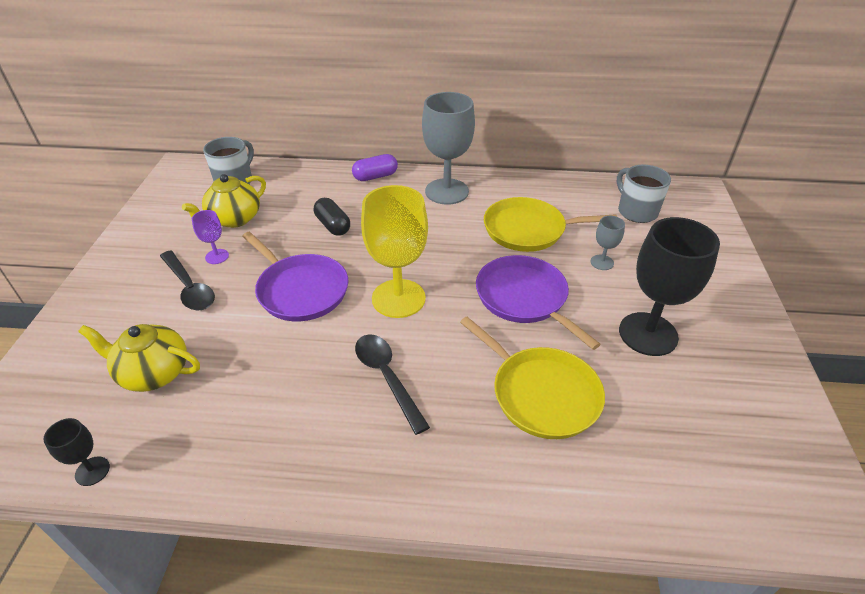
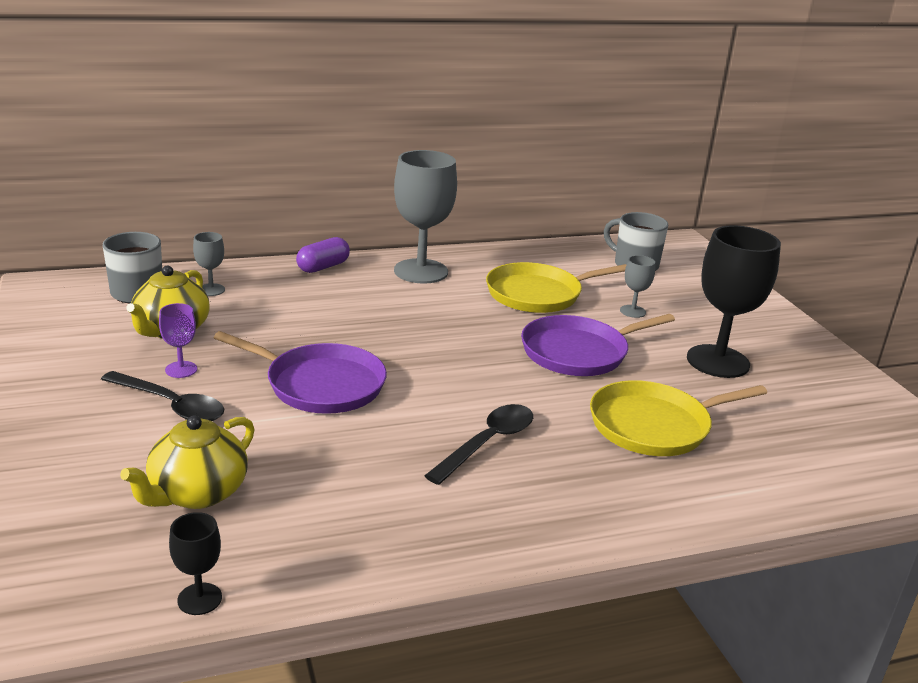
camera: 25 degrees left, 15 degrees down
yellow teapot [78,324,200,392] -> yellow teapot turned 45 degrees counterclockwise [120,416,255,509]
black capsule [314,198,350,236] -> none
black spoon [355,334,430,435] -> black spoon turned 90 degrees clockwise [424,404,533,485]
yellow goblet [361,185,428,318] -> none
yellow pan [460,317,605,439] -> yellow pan turned 135 degrees clockwise [590,380,767,456]
purple pan [476,255,601,350] -> purple pan turned 60 degrees counterclockwise [521,314,675,376]
none -> grey goblet [193,232,225,296]

